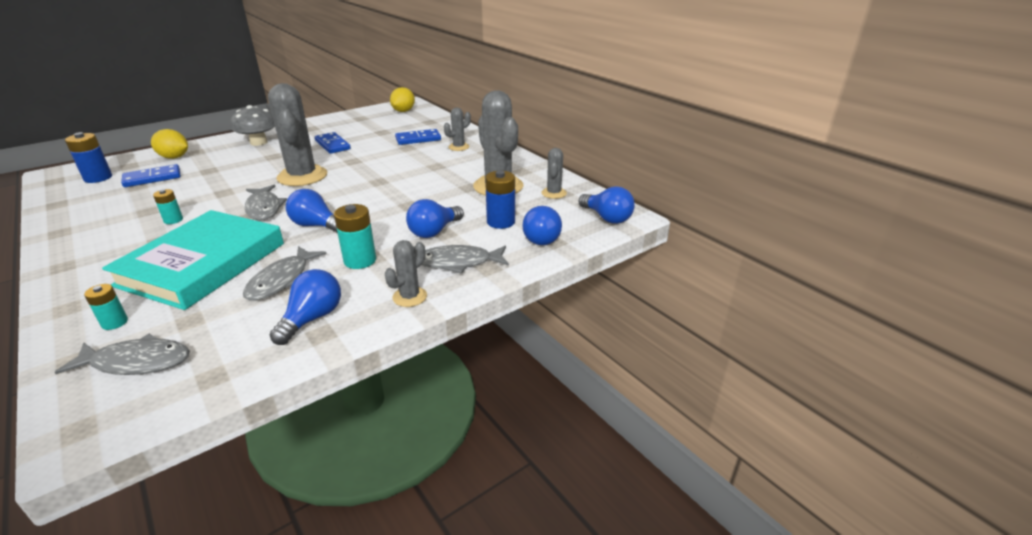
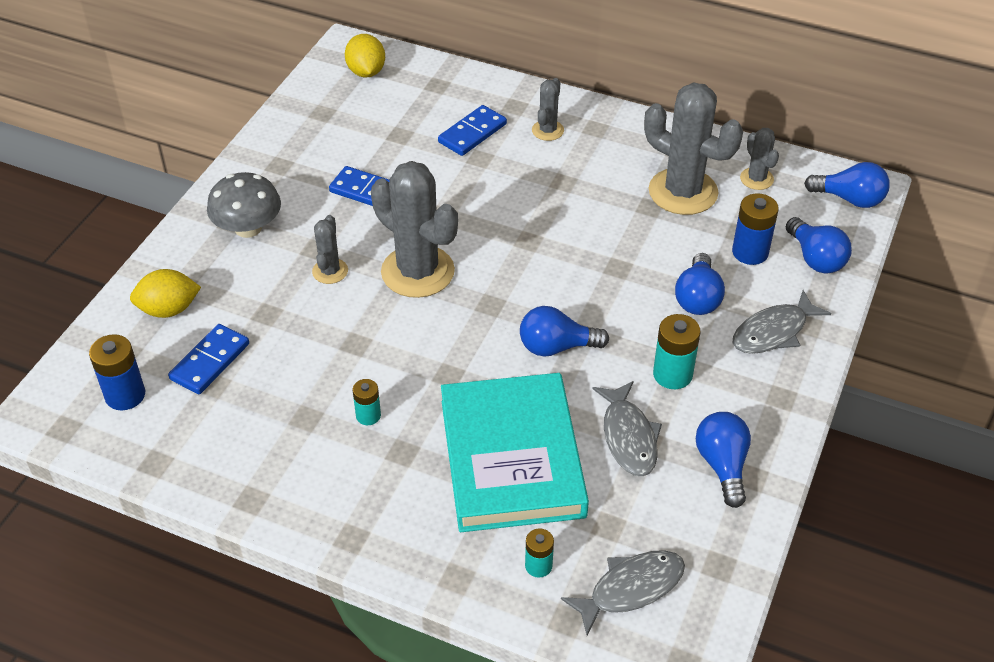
camera: 30 degrees left, 15 degrees up
grey fish [245,185,287,220] -> none
grey cactus [385,240,427,307] -> grey cactus moved to [312,215,348,284]

